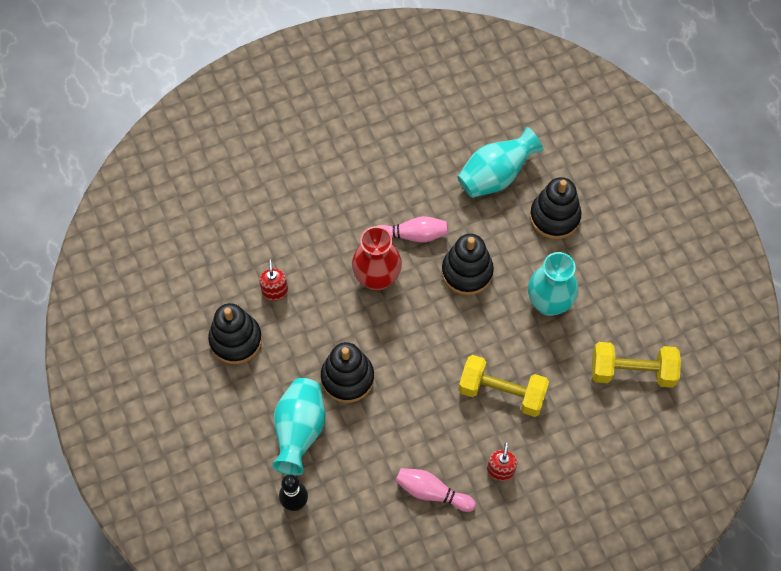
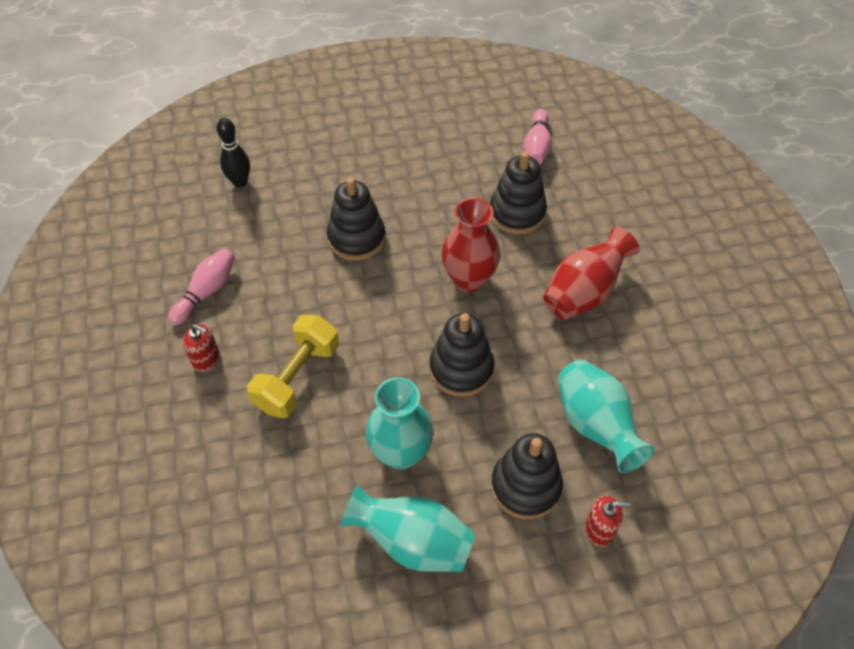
camera: 100 degrees right, 10 degrees down
black stacking toy [208,303,262,364] -> black stacking toy moved to [490,151,547,234]
red soap dispenser [259,260,288,300] -> red soap dispenser moved to [585,495,631,547]
turquoise vase [272,378,325,475] -> turquoise vase moved to [340,484,475,572]
pink bowling pin [378,216,448,243] -> pink bowling pin moved to [524,109,552,165]
yellow dumbbell [592,342,681,388] -> none
none -> red vase [543,226,640,320]

